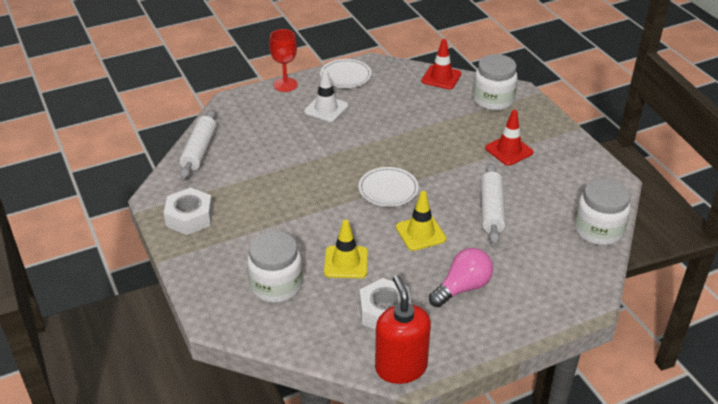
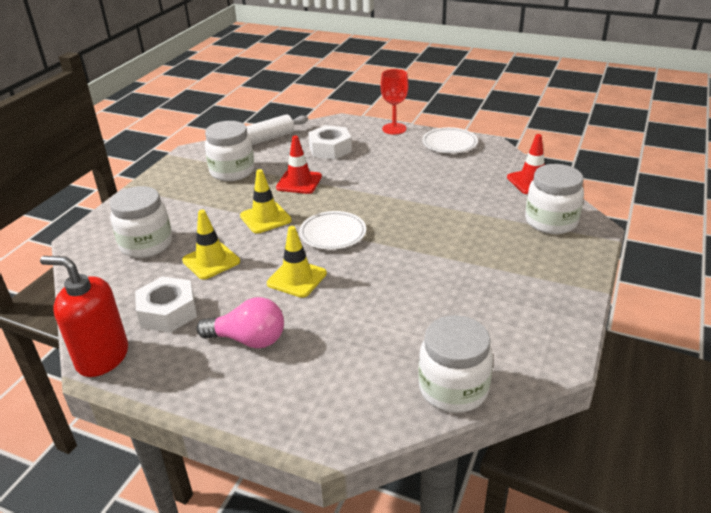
camera: 50 degrees right, 5 degrees down
white nut [164,187,213,235] -> white nut moved to [308,125,352,160]
white traffic cone [304,69,348,122] -> none
red soap dispenser [375,275,431,384] -> red soap dispenser turned 105 degrees counterclockwise [40,256,128,377]
white rolling pin [481,163,505,245] -> none
red traffic cone [485,110,534,166] -> red traffic cone moved to [276,136,322,194]
none -> white jar [205,121,254,181]
none -> yellow traffic cone [240,169,292,233]

